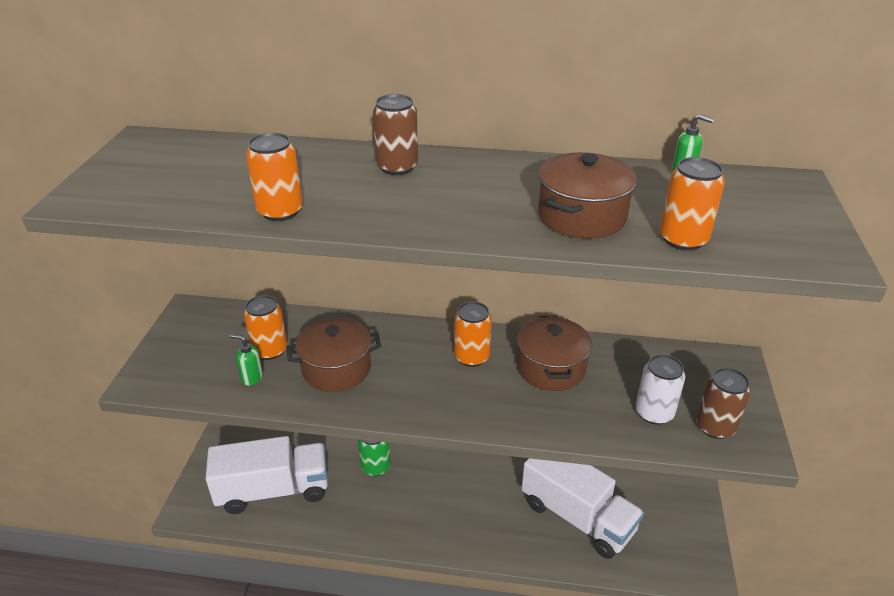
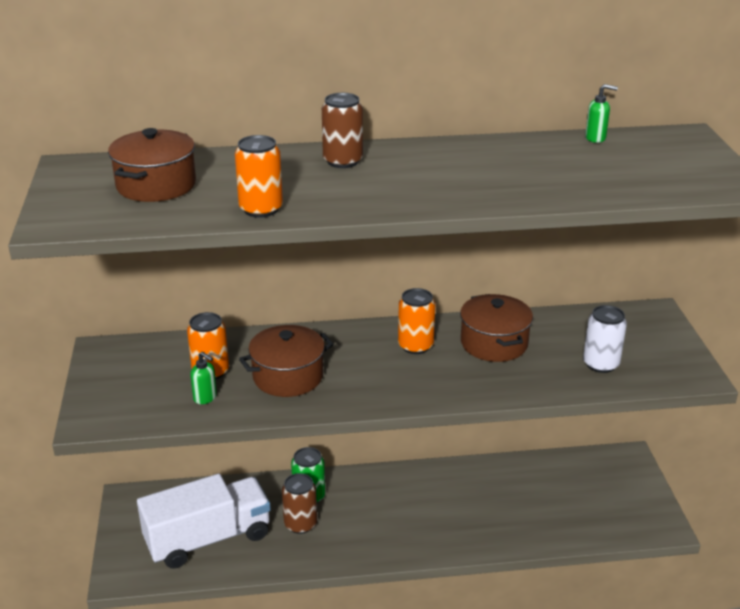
camera: 15 degrees left, 5 degrees down
green soap dispenser [230,334,263,386] -> green soap dispenser turned 150 degrees counterclockwise [190,352,217,404]
white truck [521,458,644,559] -> none
brown pot [538,152,637,239] -> brown pot moved to [108,128,196,202]
orange can [660,157,725,251] -> none
brown can [696,368,751,439] -> brown can moved to [282,473,317,534]

